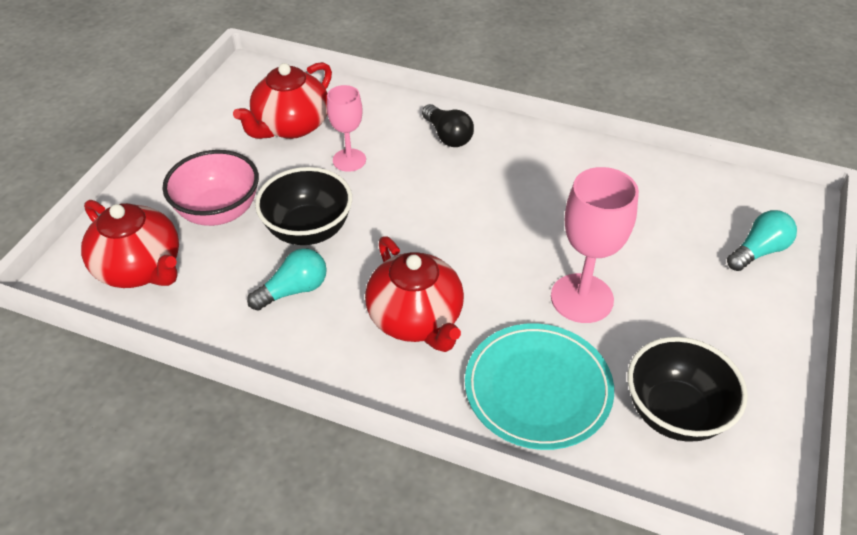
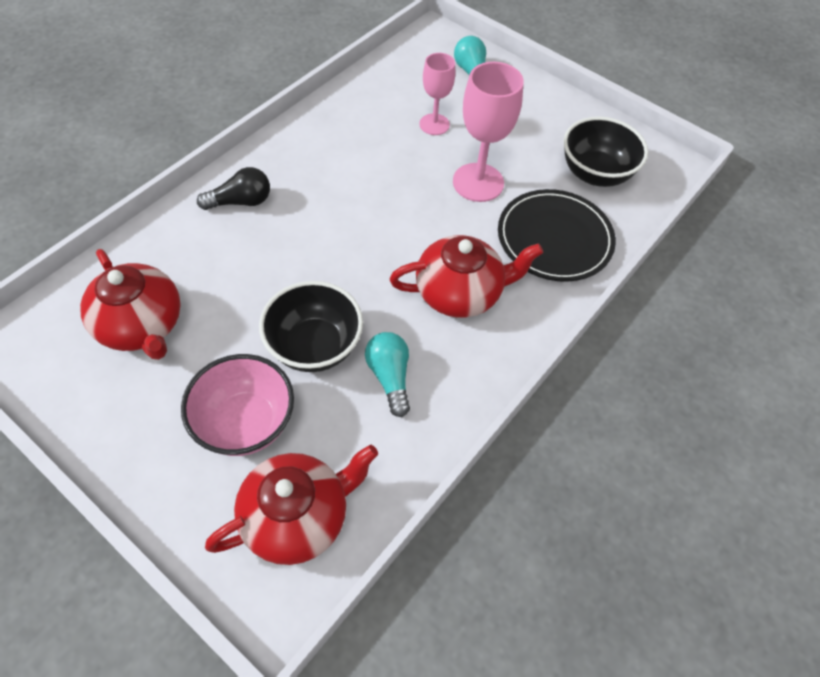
camera: 75 degrees left, 10 degrees up
pink goblet [327,85,366,172] -> pink goblet moved to [419,53,455,135]
turquoise plate [465,323,614,450] -> black plate [498,189,616,282]

